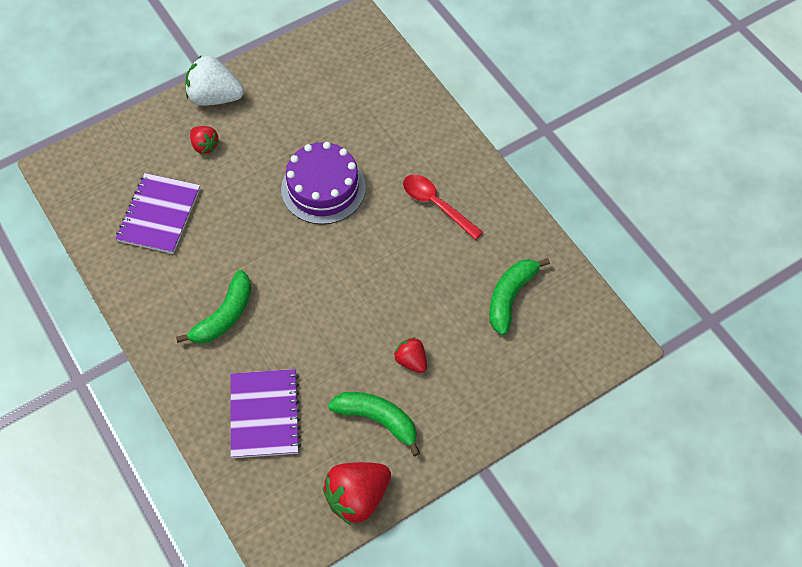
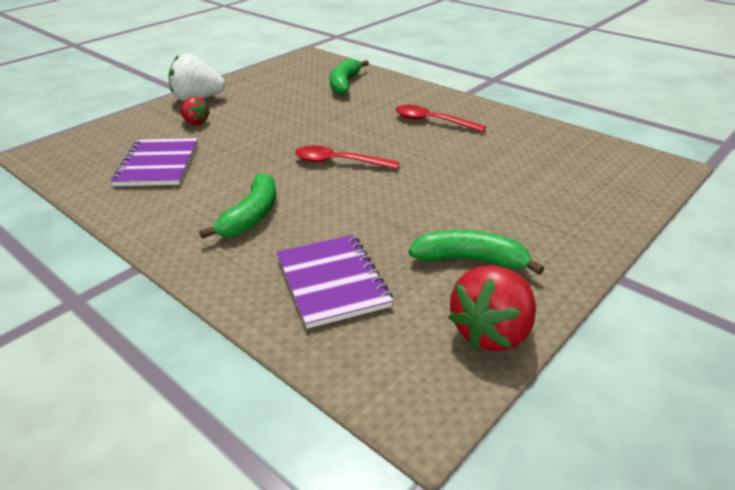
camera: 15 degrees left, 25 degrees down
purple cake [281,142,366,224] -> none
red strawberry [394,337,427,373] -> none
green banana [489,258,550,335] -> green banana moved to [330,59,369,95]
none -> red spoon [295,145,399,169]

